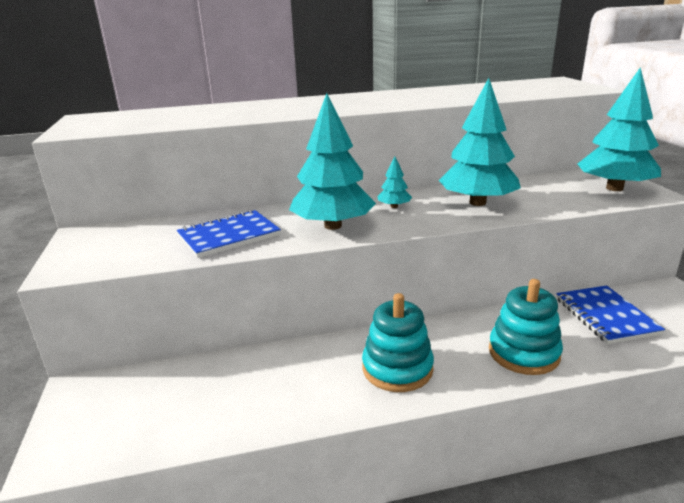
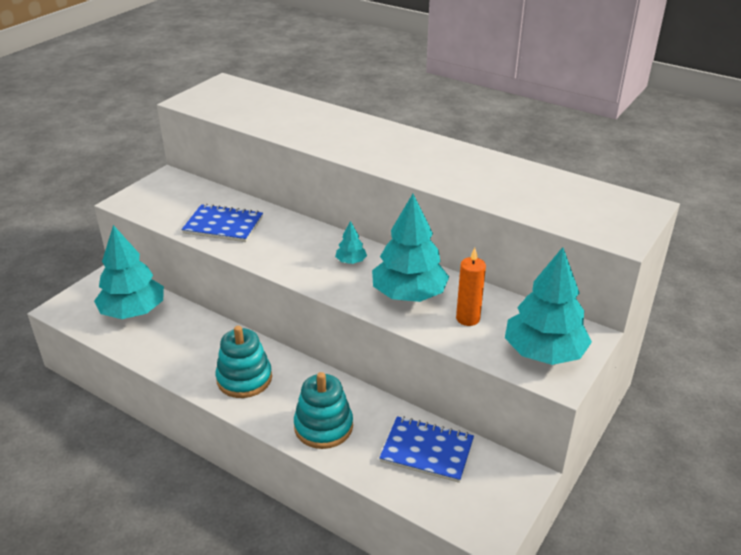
camera: 45 degrees right, 10 degrees up
turquoise tree [289,93,376,230] -> turquoise tree moved to [94,225,164,319]
blue notebook [556,285,665,344] -> blue notebook turned 75 degrees clockwise [379,416,474,483]
none -> orange candle [456,248,486,326]

